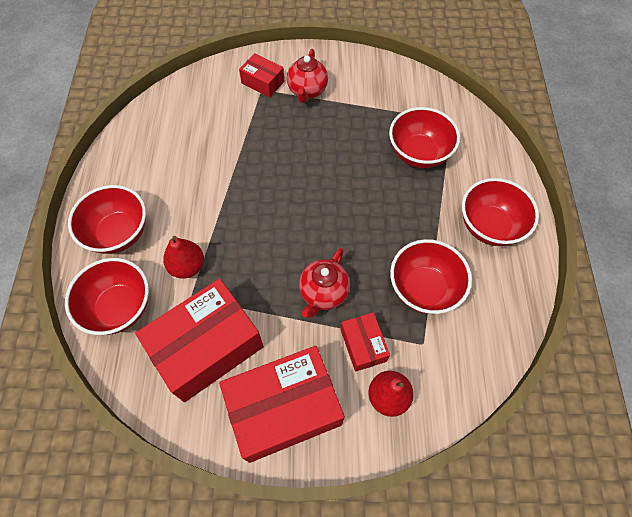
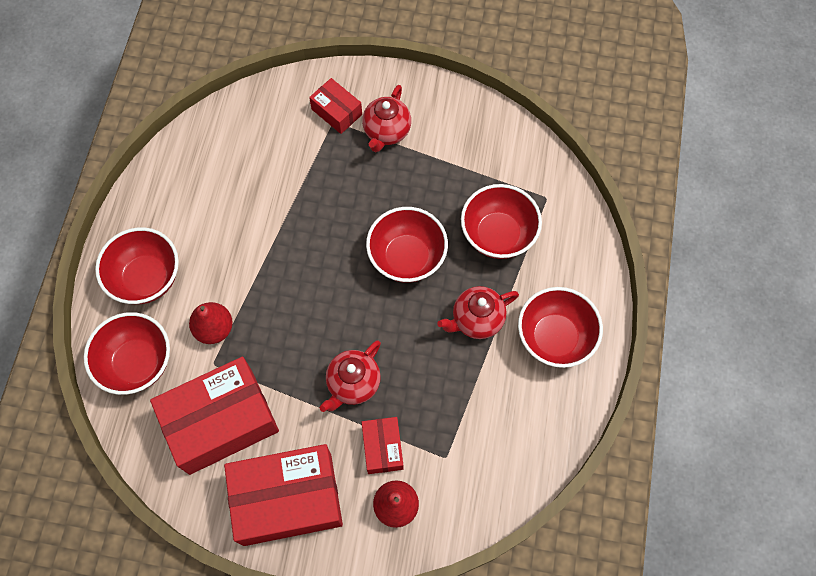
camera: 10 degrees right, 5 degrees up
red bowl [390,239,472,314] -> red bowl moved to [366,207,448,283]
none -> red teapot [437,286,519,339]

